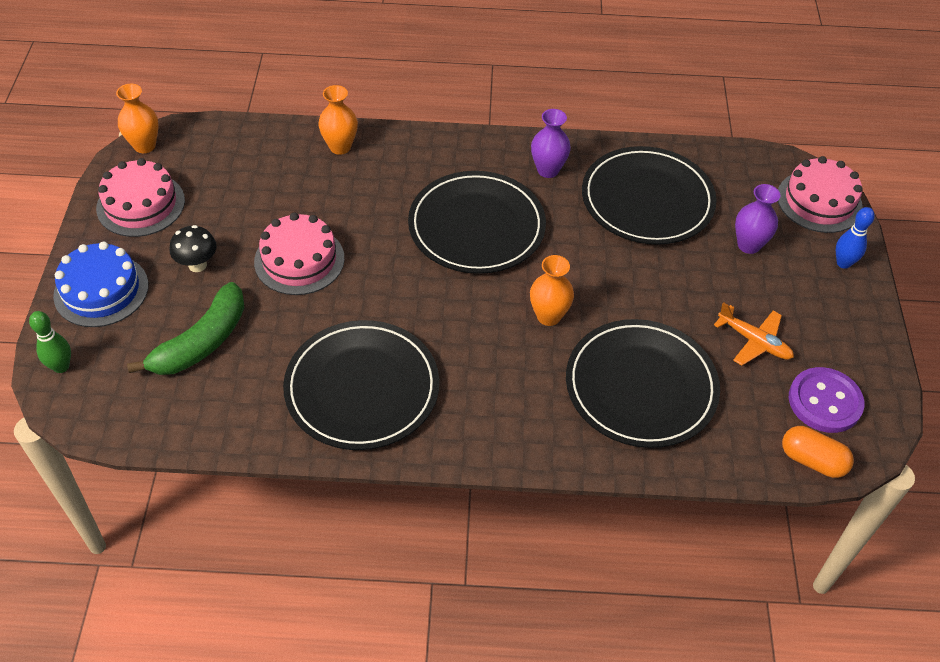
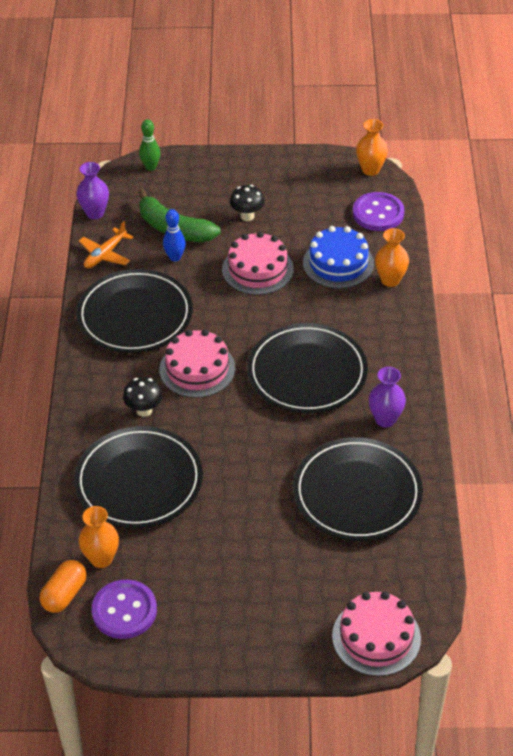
camera: 90 degrees right, 5 degrees down
blue cake [53,241,149,327] -> blue cake moved to [303,226,374,288]
pink cake [96,158,185,237] -> pink cake moved to [159,329,235,398]
orange vase [530,255,574,326] -> orange vase moved to [79,506,119,568]
orange plane [714,302,794,366] -> orange plane moved to [79,221,133,268]
purple vase [735,184,781,254] -> purple vase moved to [76,162,109,219]
blue bowling pin [836,207,875,269] -> blue bowling pin moved to [163,209,186,262]
none -> black mushroom [123,377,163,417]
none -> purple button [353,192,404,231]

